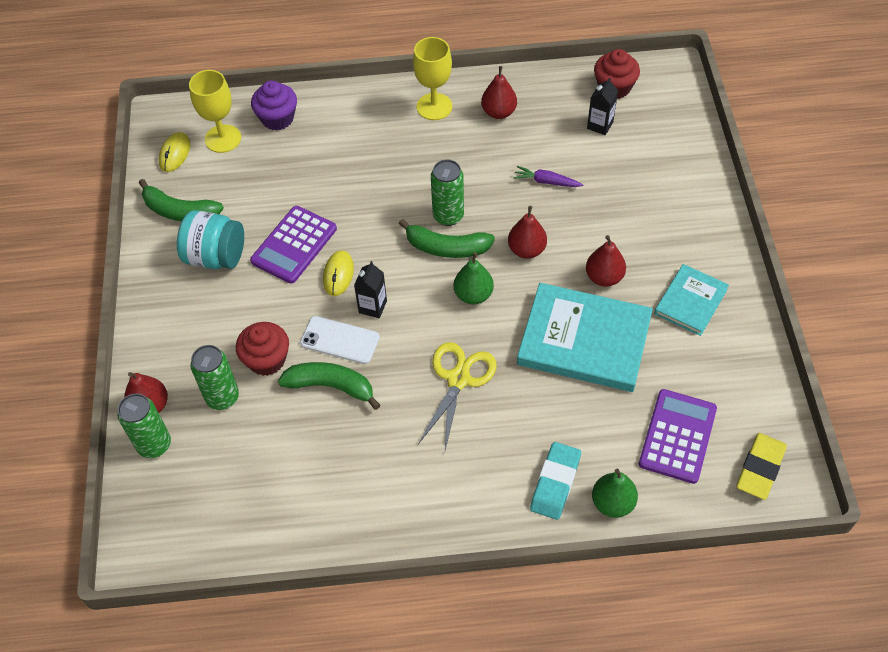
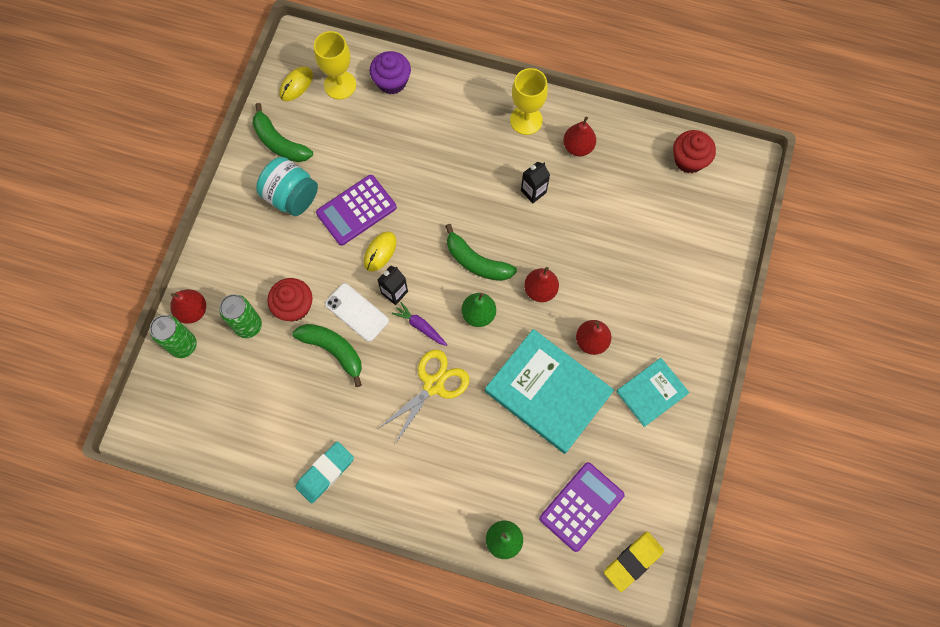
camera: 20 degrees right, 15 degrees up
green can [431,159,464,226] -> none
purple carrot [513,166,584,187] -> purple carrot moved to [392,302,447,346]
turquoise eraser [530,442,581,520] -> turquoise eraser moved to [295,441,354,504]
black carton [587,77,618,135] -> black carton moved to [521,162,550,203]

